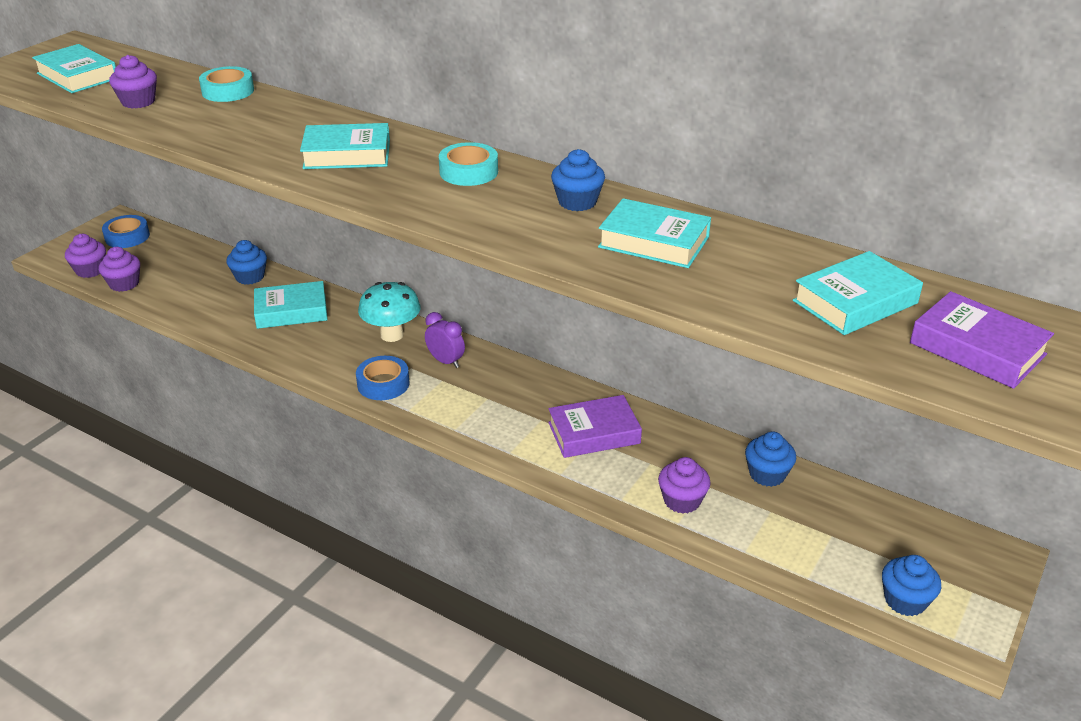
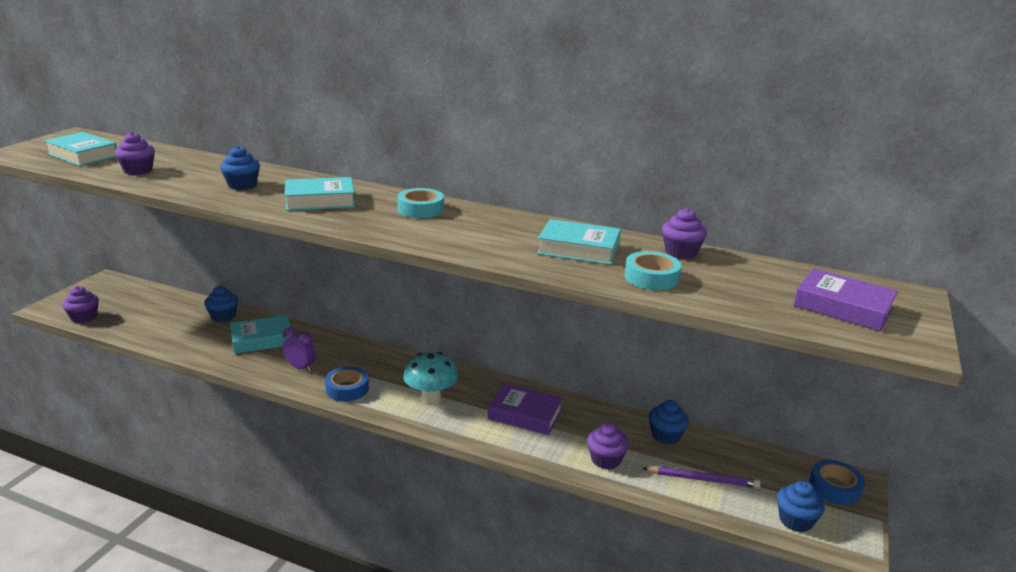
camera: 10 degrees left, 10 degrees down
purple cupcake [99,247,140,292] -> purple cupcake moved to [662,208,707,259]
blue tape [102,215,150,248] -> blue tape moved to [809,460,865,505]
turquoise tape [199,66,254,102] -> turquoise tape moved to [624,251,682,290]
turquoise mushroom [358,282,421,342] -> turquoise mushroom moved to [403,352,458,405]
purple clock [425,312,465,368] -> purple clock moved to [282,327,316,372]
purple book [548,395,642,458] -> purple book turned 45 degrees clockwise [488,383,563,435]
blue cupcake [551,149,605,211] -> blue cupcake moved to [220,146,260,190]
turquoise book [793,251,923,335] -> none
none -> purple pencil [642,466,760,488]

